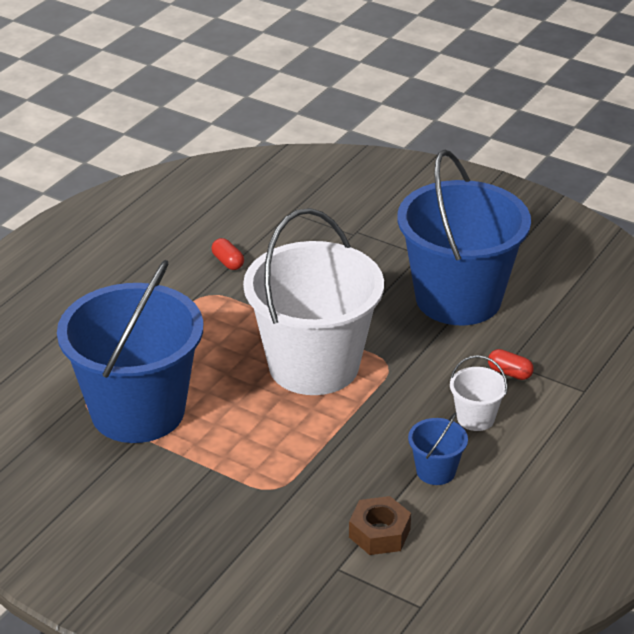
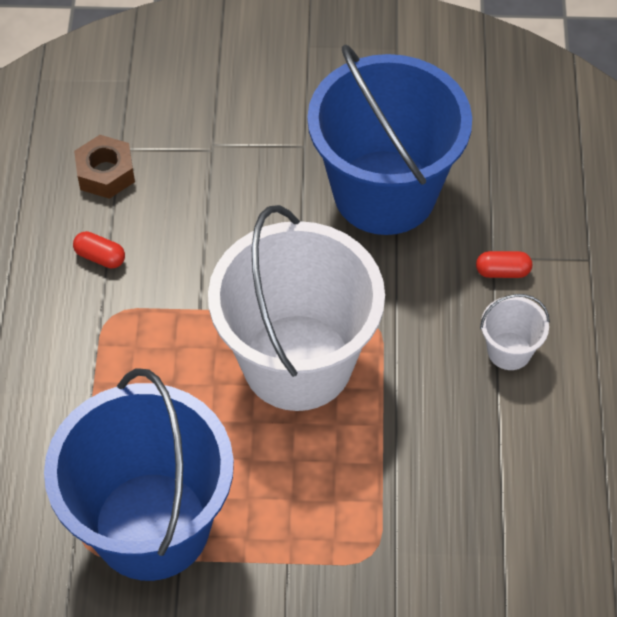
camera: 30 degrees left, 20 degrees up
brown nut [349,496,411,555] -> brown nut moved to [74,135,135,199]
blue bucket [408,412,468,485] -> none

